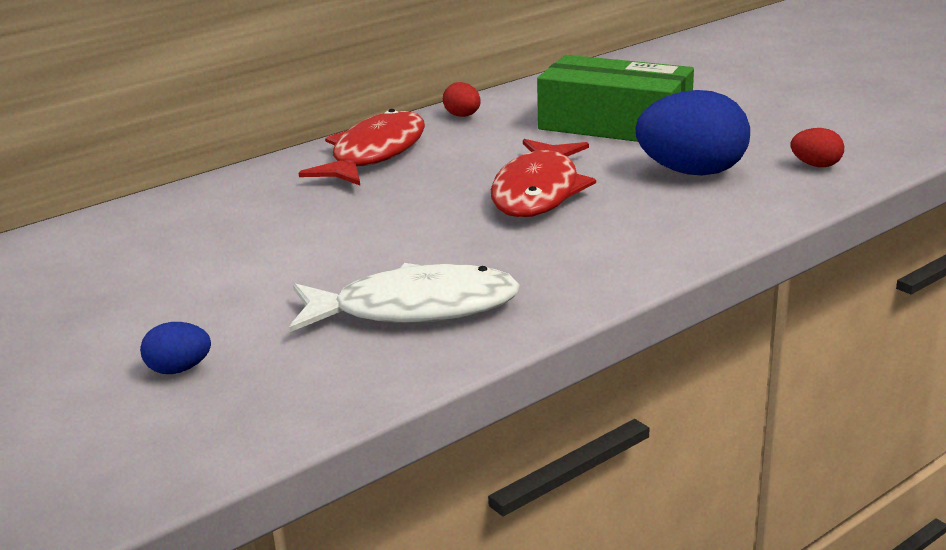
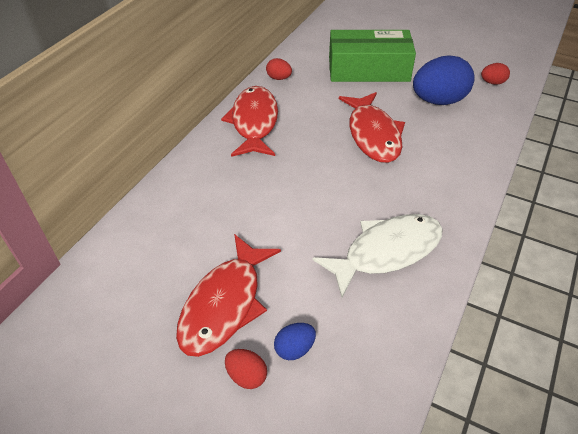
camera: 25 degrees left, 20 degrees up
none -> red fish [176,234,281,357]
none -> red egg [225,349,267,389]

